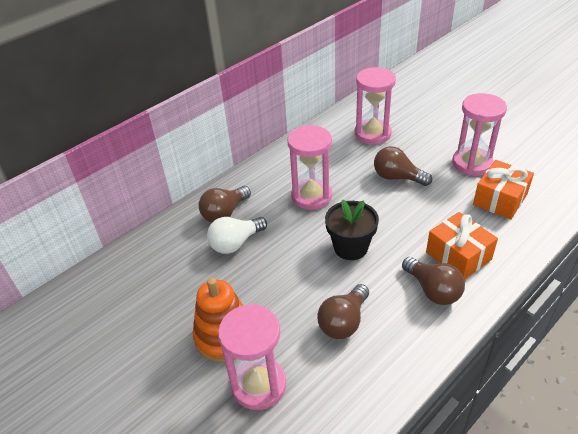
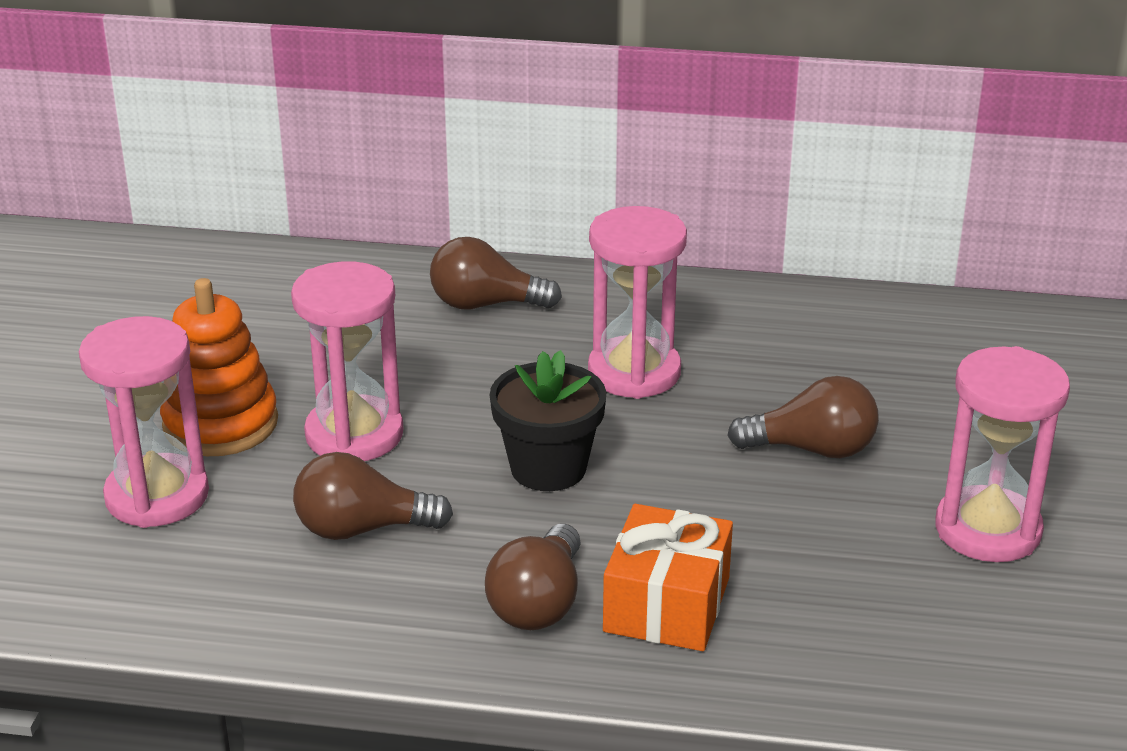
camera: 50 degrees right, 10 degrees down
white light bulb [207,217,267,254] -> none
pink hourglass [355,67,396,144] -> pink hourglass moved to [291,261,403,461]
brown light bulb [374,146,432,186] -> brown light bulb turned 105 degrees clockwise [727,376,879,458]
orange gift [473,160,534,219] -> none

